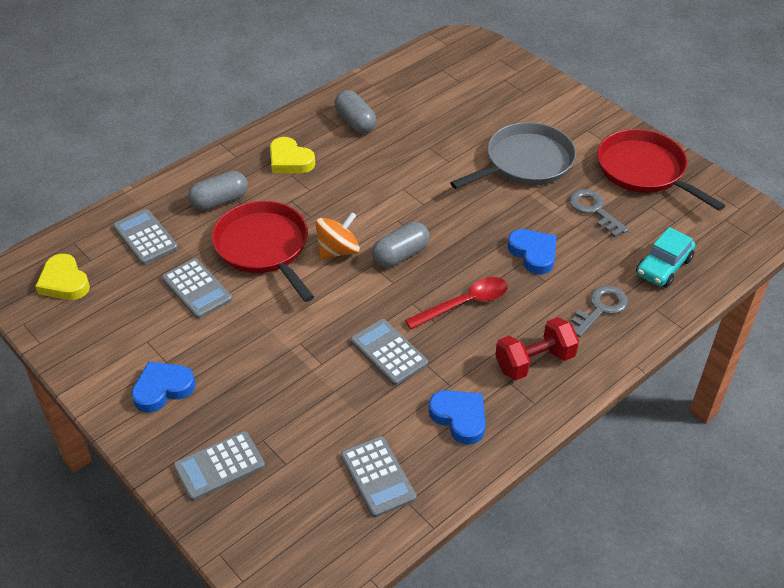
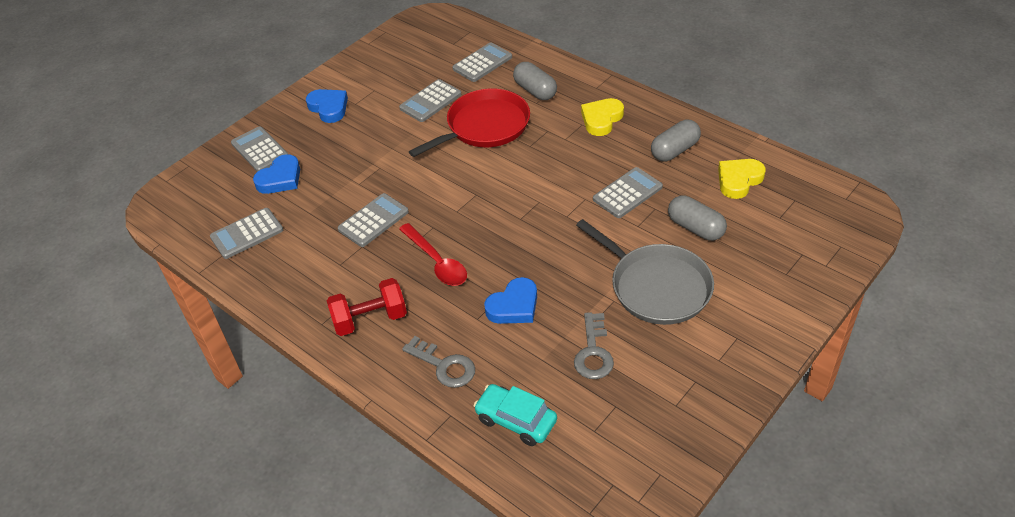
camera: 85 degrees right, 0 degrees up
yellow heart [35,254,90,300] -> yellow heart moved to [718,159,766,199]
orange spinning top [316,212,360,259] -> none
grey capsule [372,222,430,267] -> grey capsule moved to [668,195,727,241]
blue heart [429,390,486,445] -> blue heart moved to [253,154,300,194]
red dumbbell [495,317,579,380] -> red dumbbell turned 75 degrees counterclockwise [327,278,407,336]
grey key [569,189,629,238] -> grey key turned 135 degrees clockwise [574,312,614,379]
red pan [597,129,725,211] -> none
none -> grey calculator [593,167,663,218]

